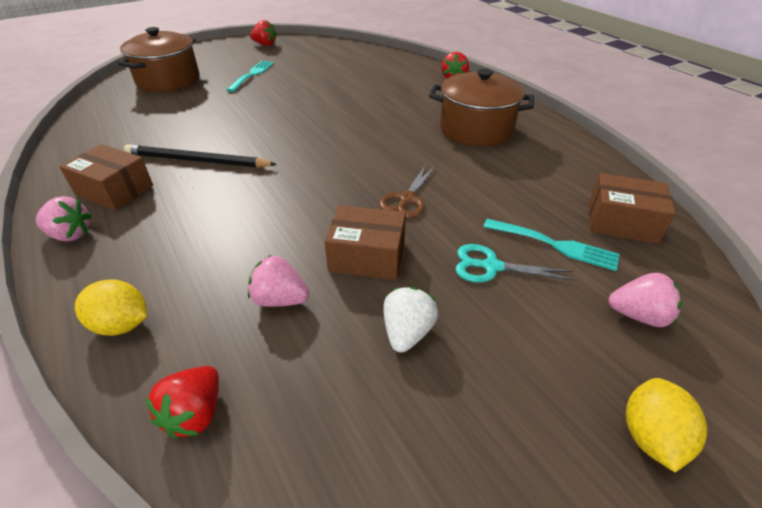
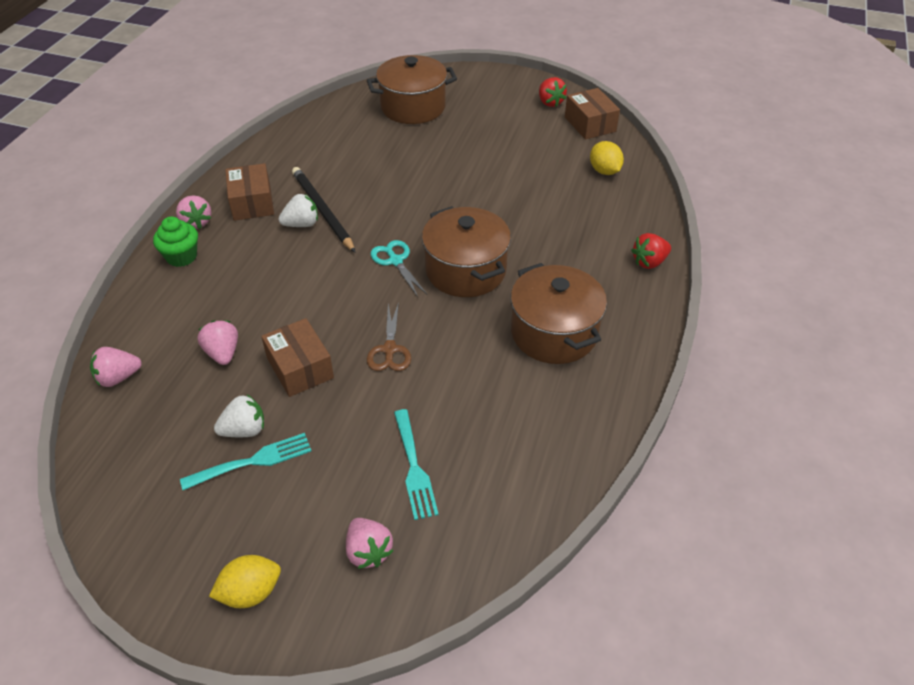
camera: 50 degrees right, 5 degrees up
yellow lemon [75,279,147,336] -> yellow lemon moved to [590,141,624,175]
red strawberry [146,366,219,438] -> pink strawberry [90,347,142,387]
turquoise fork [226,61,274,92] -> turquoise fork moved to [180,433,312,490]
brown scissors [379,165,436,218] -> brown scissors turned 75 degrees counterclockwise [367,302,411,371]
turquoise scissors [455,244,575,283] -> turquoise scissors moved to [371,240,427,297]
brown box [589,173,676,244] -> brown box moved to [565,88,620,140]
none -> green cupcake [153,216,198,267]
none -> white strawberry [278,194,318,227]
none -> brown pot [422,206,511,297]

